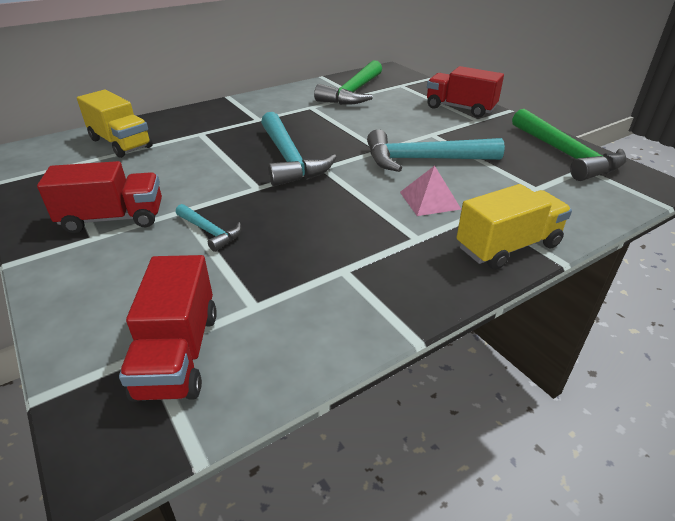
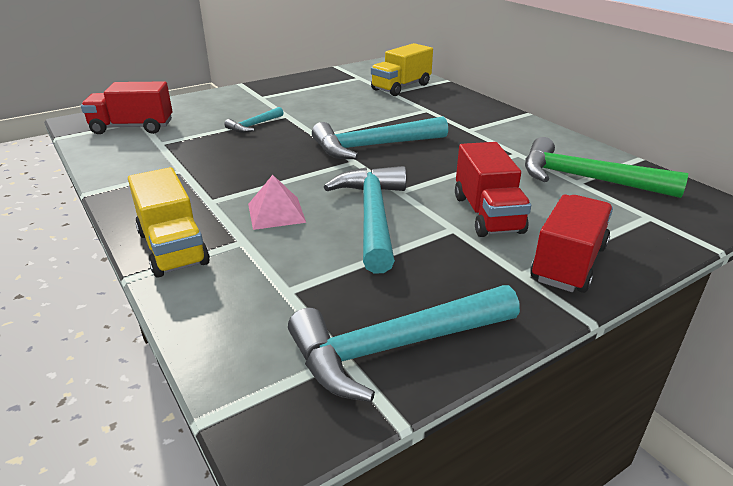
camera: 90 degrees right, 5 degrees down
red truck [37,161,162,233] -> red truck moved to [455,142,531,237]
green hammer [512,109,627,181] -> turquoise hammer [288,285,520,402]

